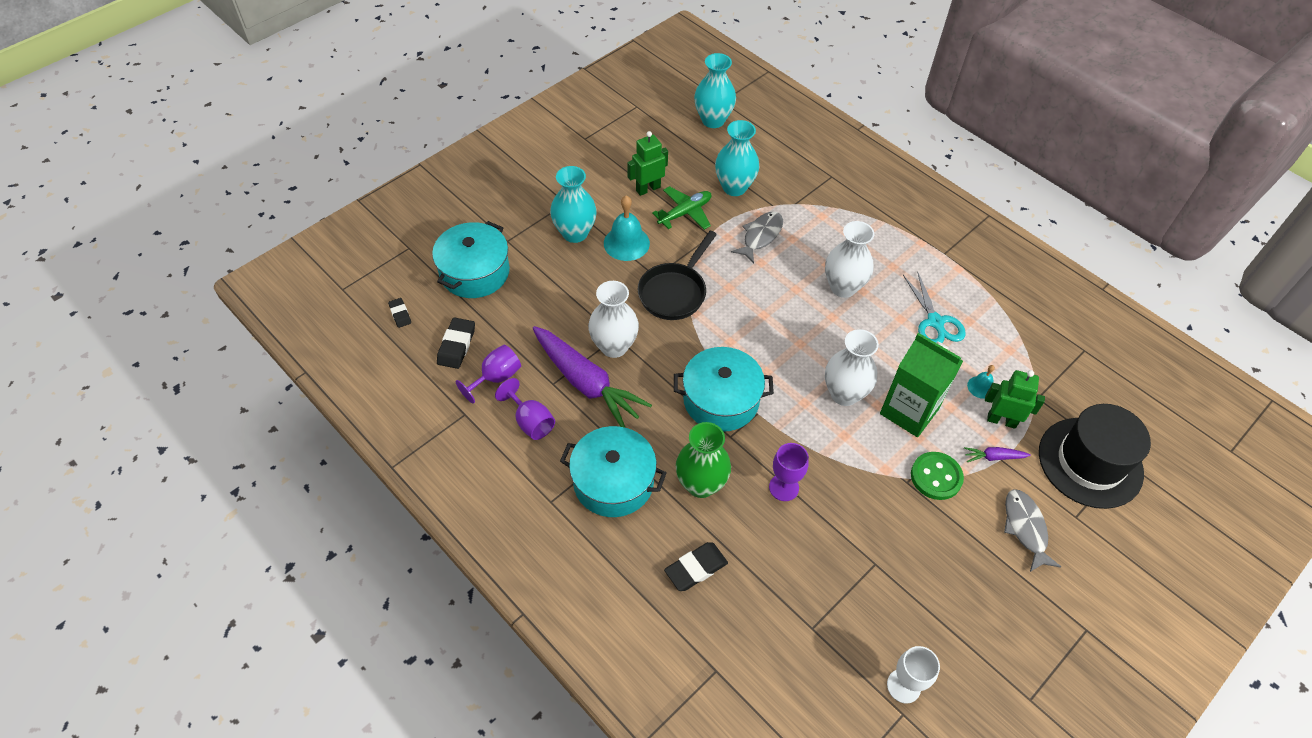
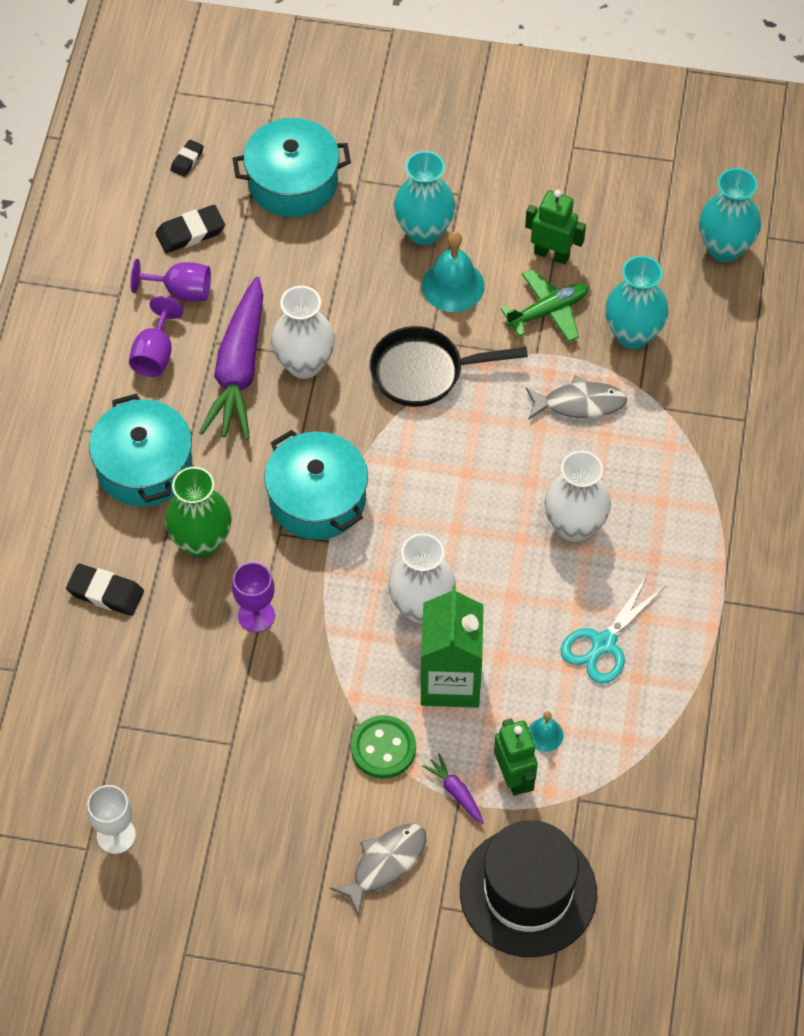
camera: 55 degrees right, 5 degrees up
green plane [652,186,712,230] -> green plane turned 45 degrees counterclockwise [501,269,588,342]

